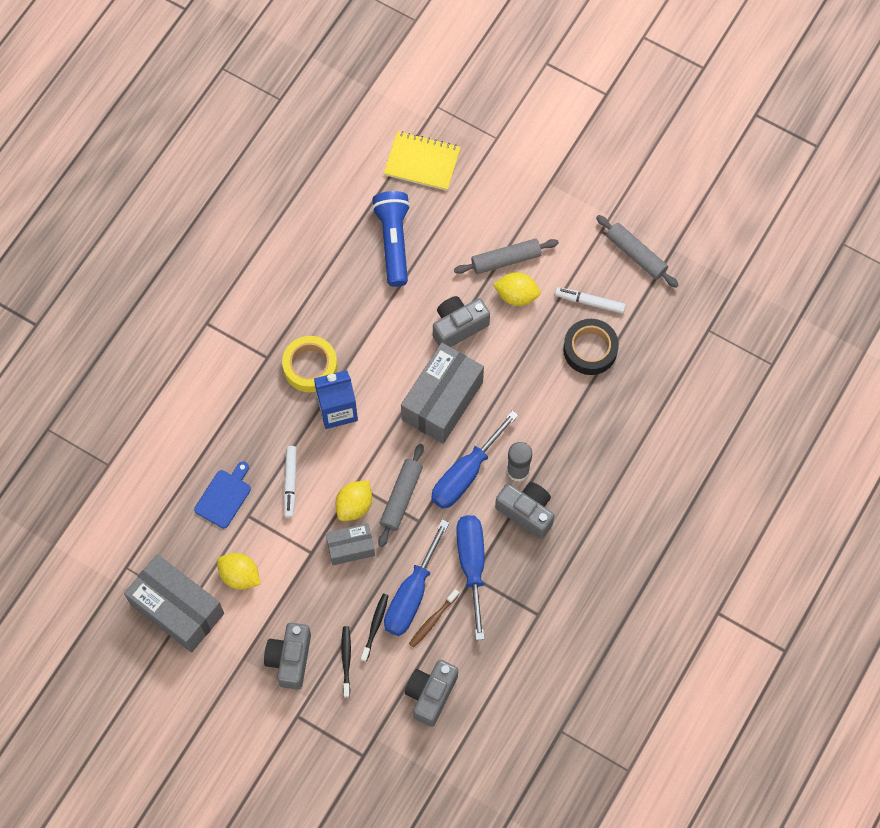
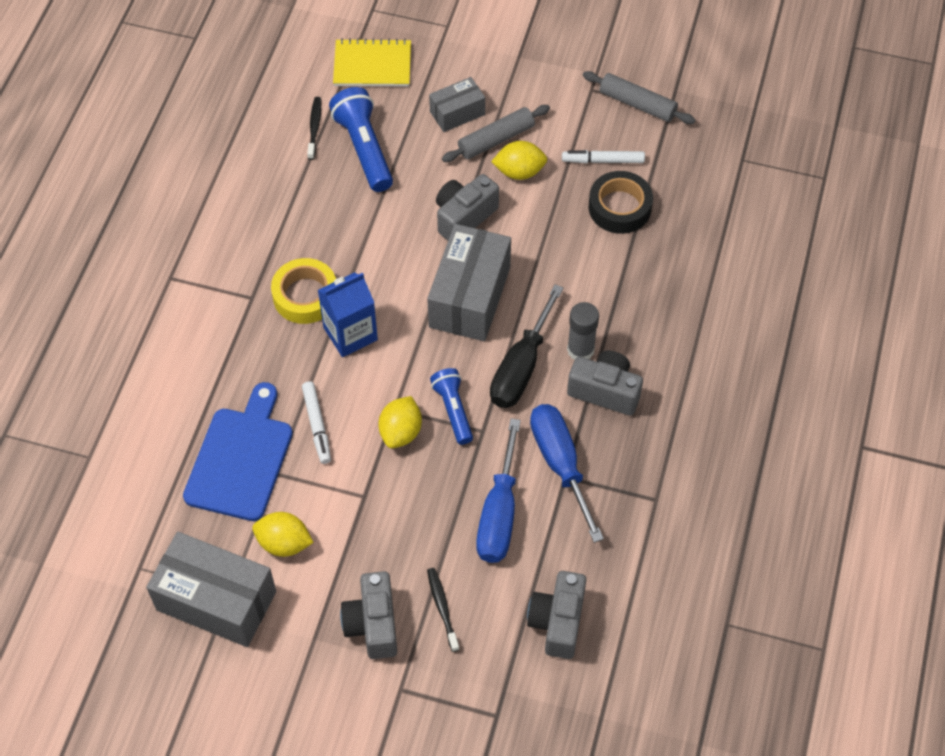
camera: 15 degrees left, 10 degrees down
blue cutting board [194,461,251,528] -> blue cutting board [183,382,293,521], size x1.73
grey box [326,523,375,565] -> grey box moved to [429,77,485,132]
black toothbrush [361,594,389,662] -> black toothbrush moved to [307,97,321,160]
grey rolling pin [378,444,424,547] -> blue flashlight [430,368,473,445]
brown toothbrush [409,589,459,648] -> none
blue screwdriver [431,410,519,509] -> black screwdriver [490,284,564,408]

